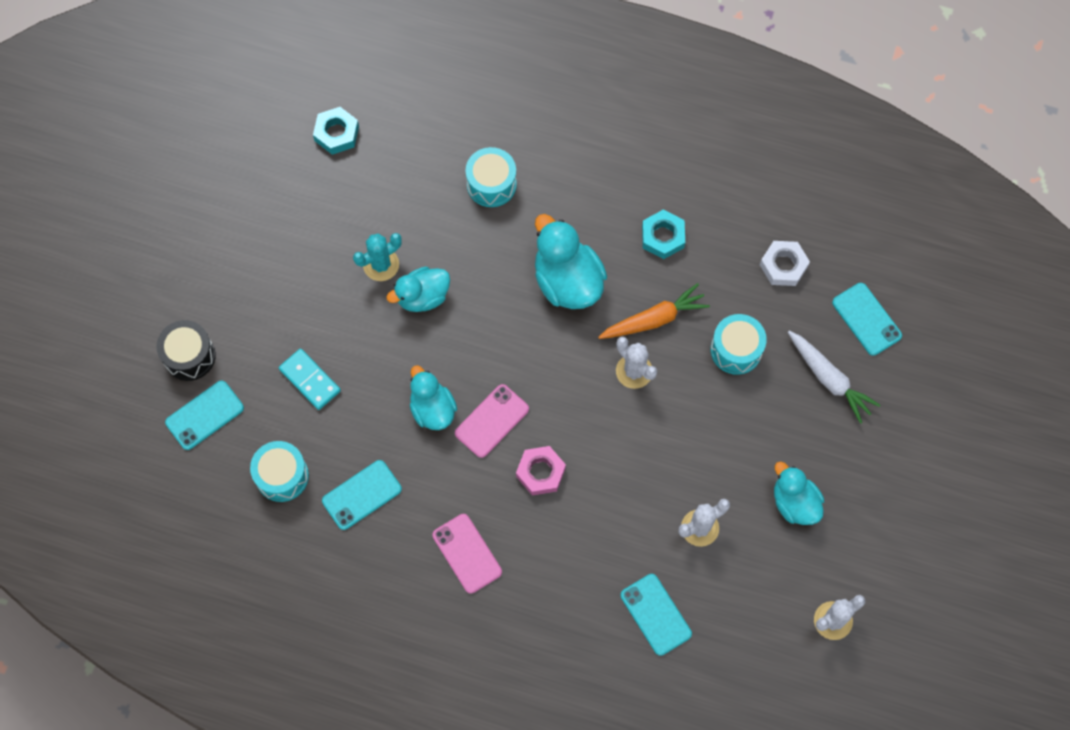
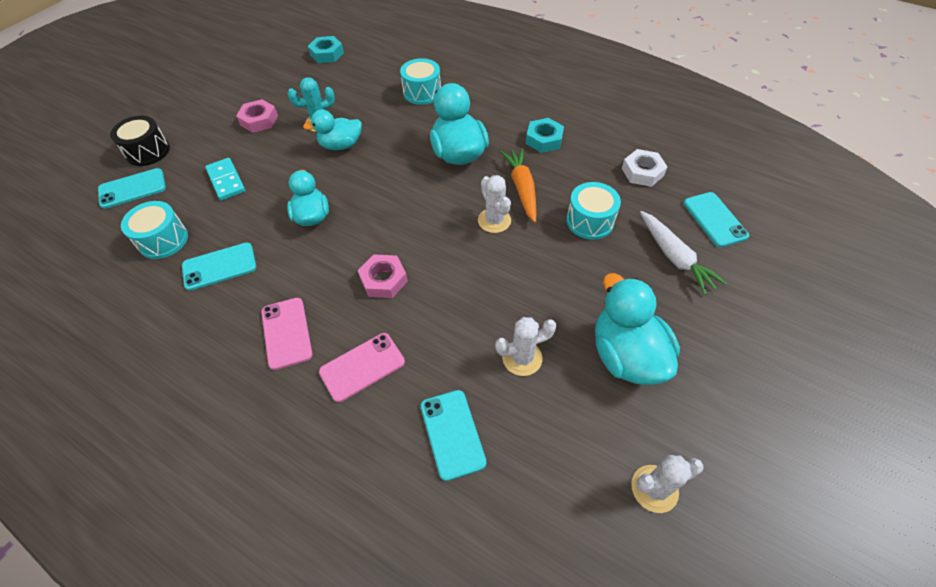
camera: 15 degrees right, 15 degrees down
pink phone [455,384,529,458] -> pink phone moved to [319,333,405,402]
orange carrot [598,283,710,339] -> orange carrot turned 90 degrees counterclockwise [500,148,537,223]
turquoise duck [774,461,824,525] -> turquoise duck [595,273,680,385], size x1.53
none -> pink nut [236,99,278,133]

